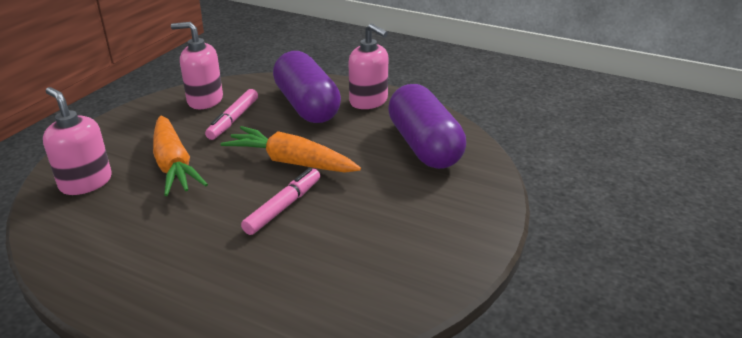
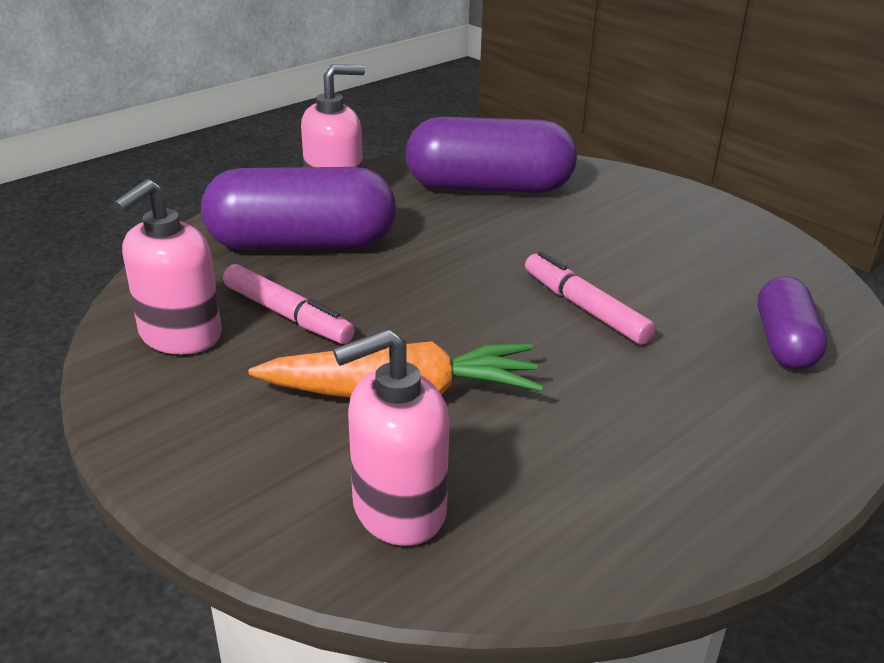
camera: 70 degrees left, 0 degrees up
orange carrot [221,126,361,173] -> none
none -> purple capsule [758,276,827,369]

